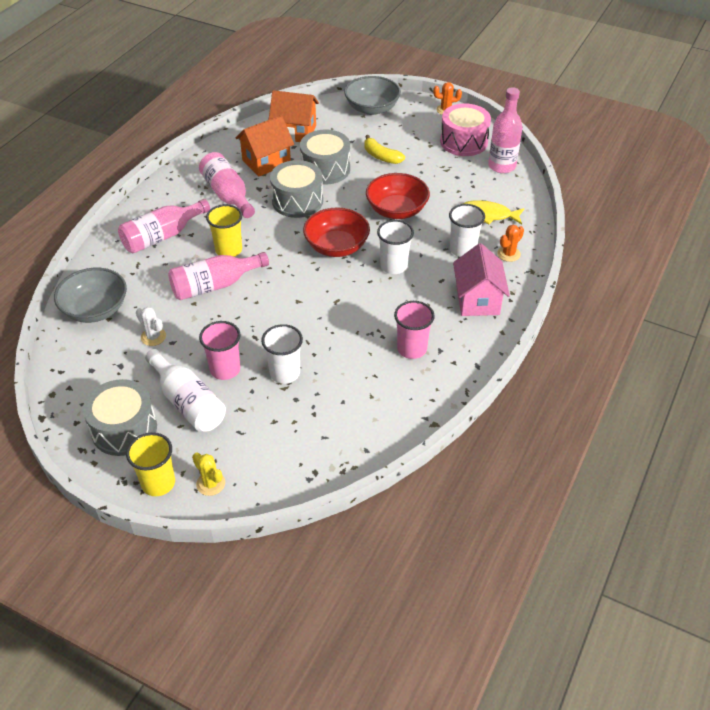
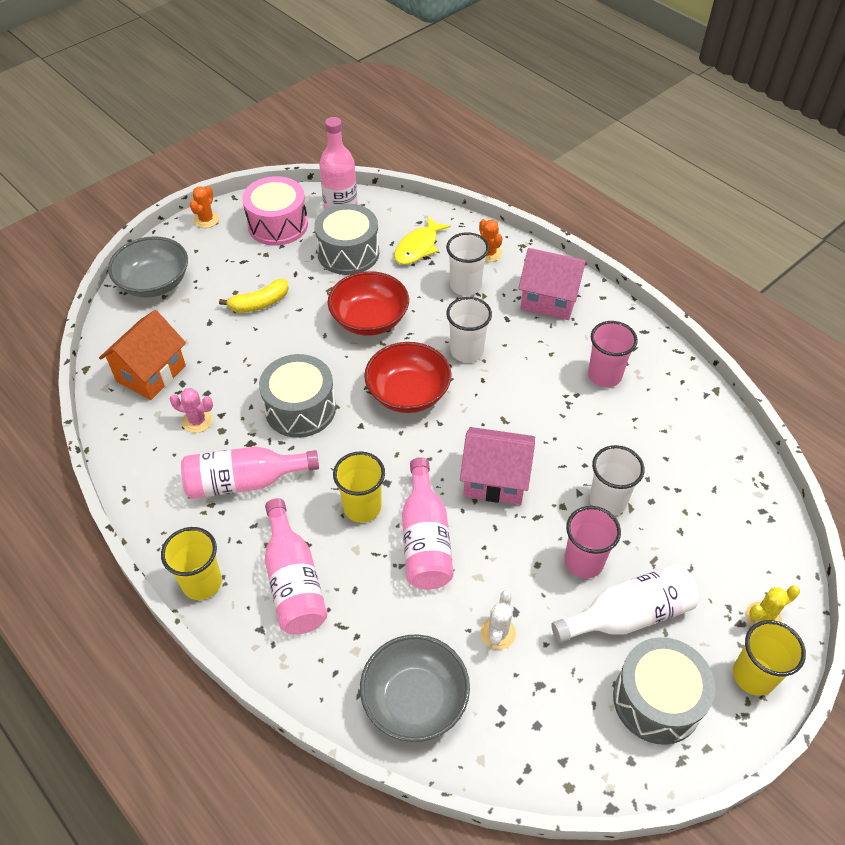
camera: 70 degrees left, 5 degrees up
white cactus [136,307,166,346] -> white cactus turned 45 degrees counterclockwise [480,590,516,650]
orange house [236,115,294,176] -> pink cactus [170,388,213,433]
grey drum [300,130,350,184] -> grey drum moved to [314,204,379,275]
none -> yellow cup [161,527,222,600]
none -> pink house [460,427,535,505]

